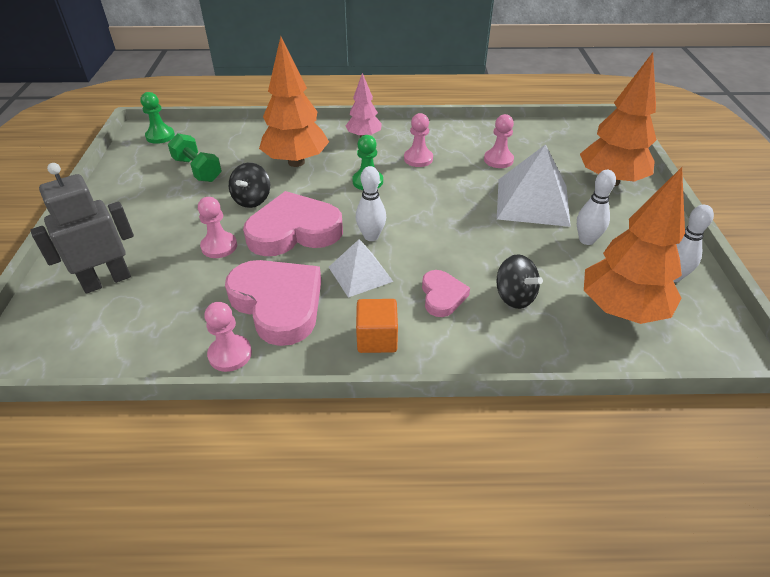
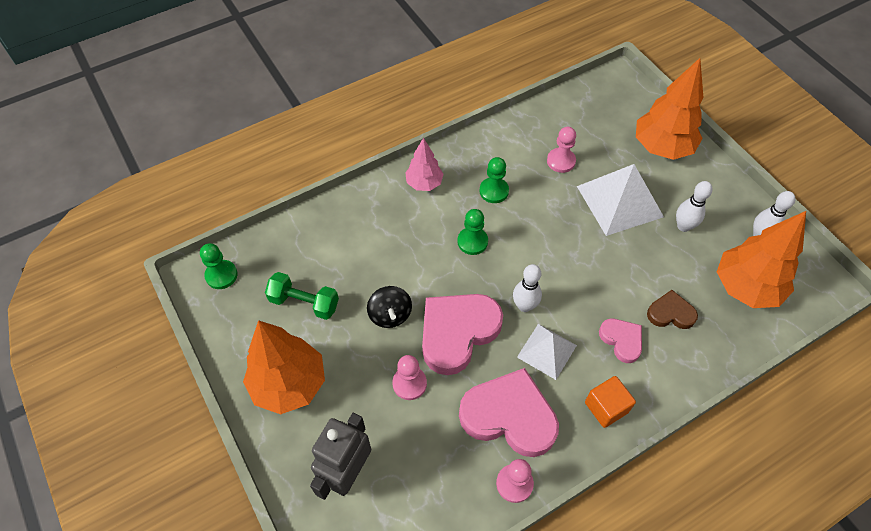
camera: 30 degrees left, 15 degrees up
orange tree [259,36,329,167] -> orange tree moved to [243,320,325,414]
pink pawn [404,113,433,167] -> green pawn [480,157,509,203]
black spinning top [496,254,543,309] -> brown heart [647,290,698,329]

